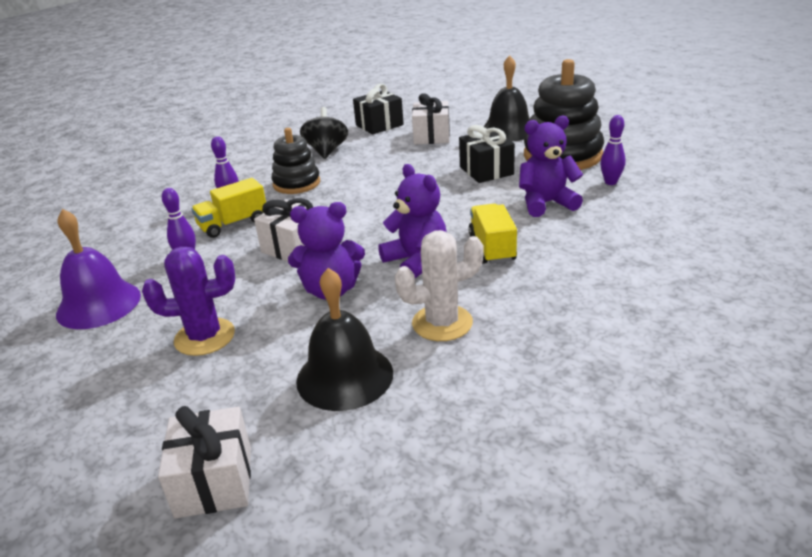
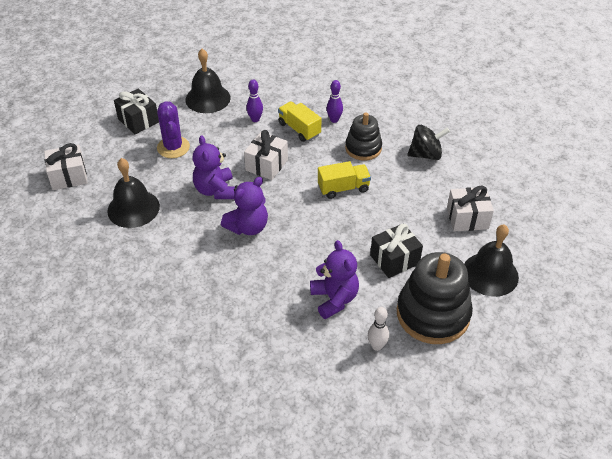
camera: 80 degrees right, 15 degrees up
purple bell [56,209,141,329] -> black bell [185,49,231,113]
black gift [353,83,404,134] -> black gift moved to [114,88,159,134]
white cactus [395,230,484,341] -> none
yellow truck [468,204,517,264] -> yellow truck moved to [318,161,371,199]
purple bowling pin [600,115,625,185] -> white bowling pin [368,307,389,351]

